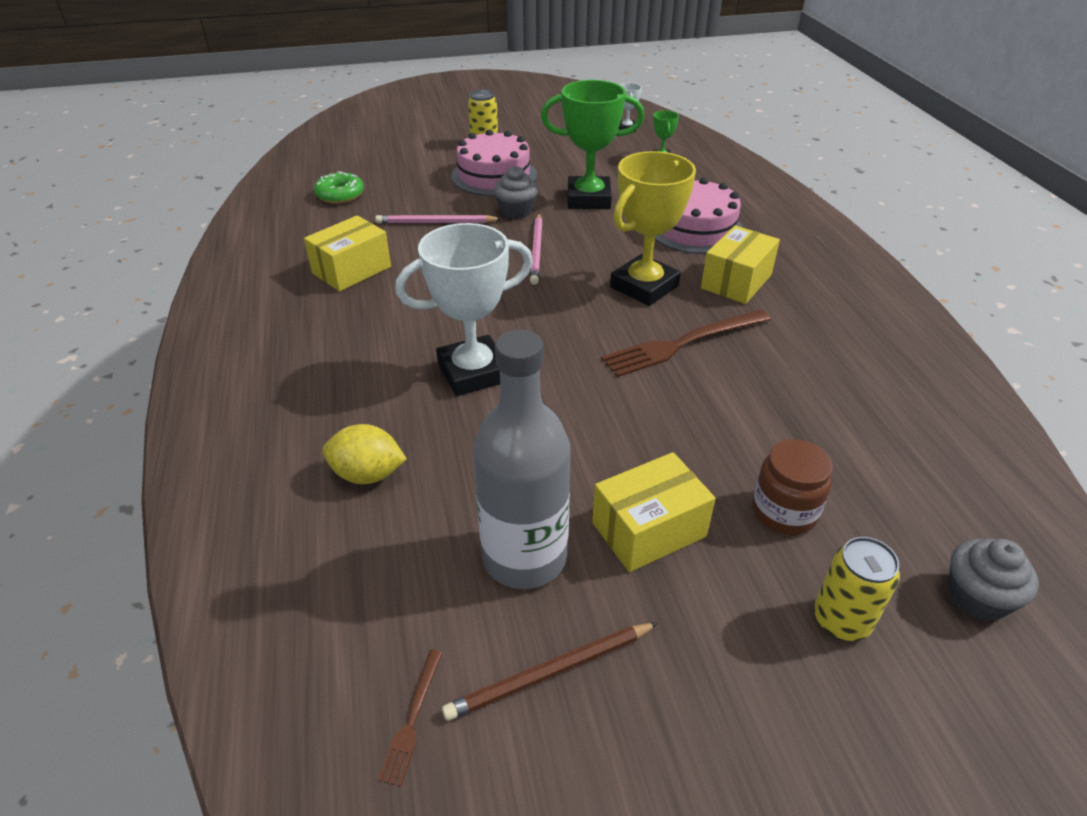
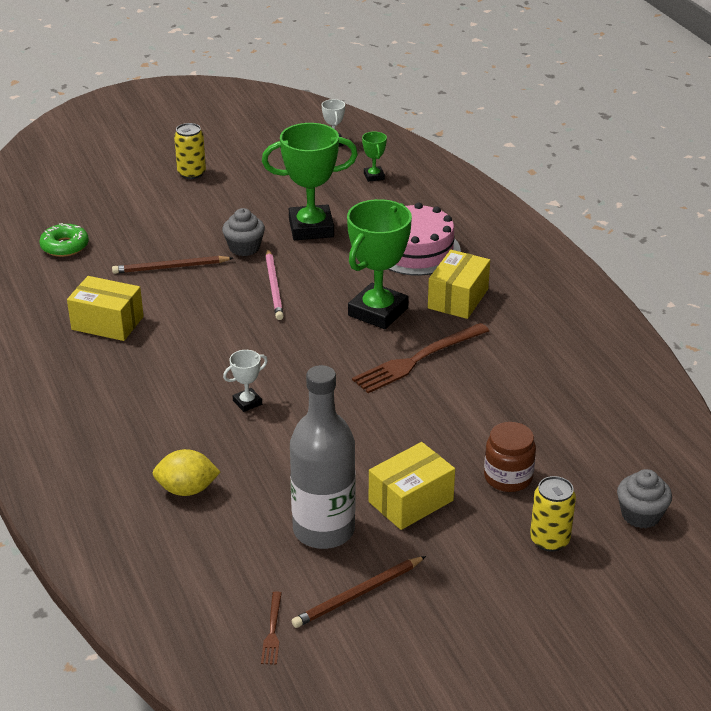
camera: 10 degrees left, 5 degrees down
yellow box [304,215,391,291] -> yellow box turned 75 degrees clockwise [67,276,144,341]
pink pencil [375,215,501,224] -> brown pencil [112,256,233,274]
white trophy [395,223,533,396] -> white trophy [223,350,268,412], size x0.45
pink cake [451,129,537,196] -> none
yellow trophy [610,151,696,306] -> green trophy [347,199,412,329]

